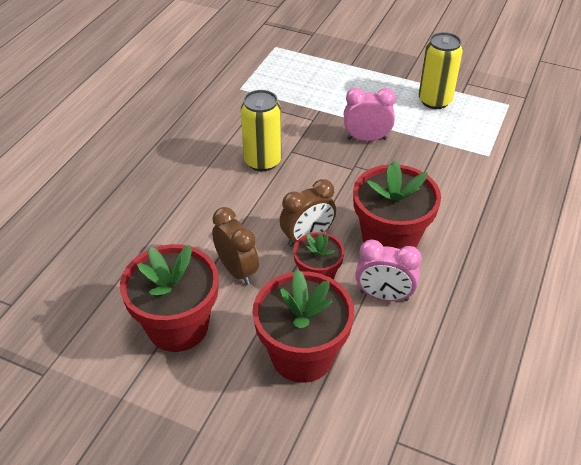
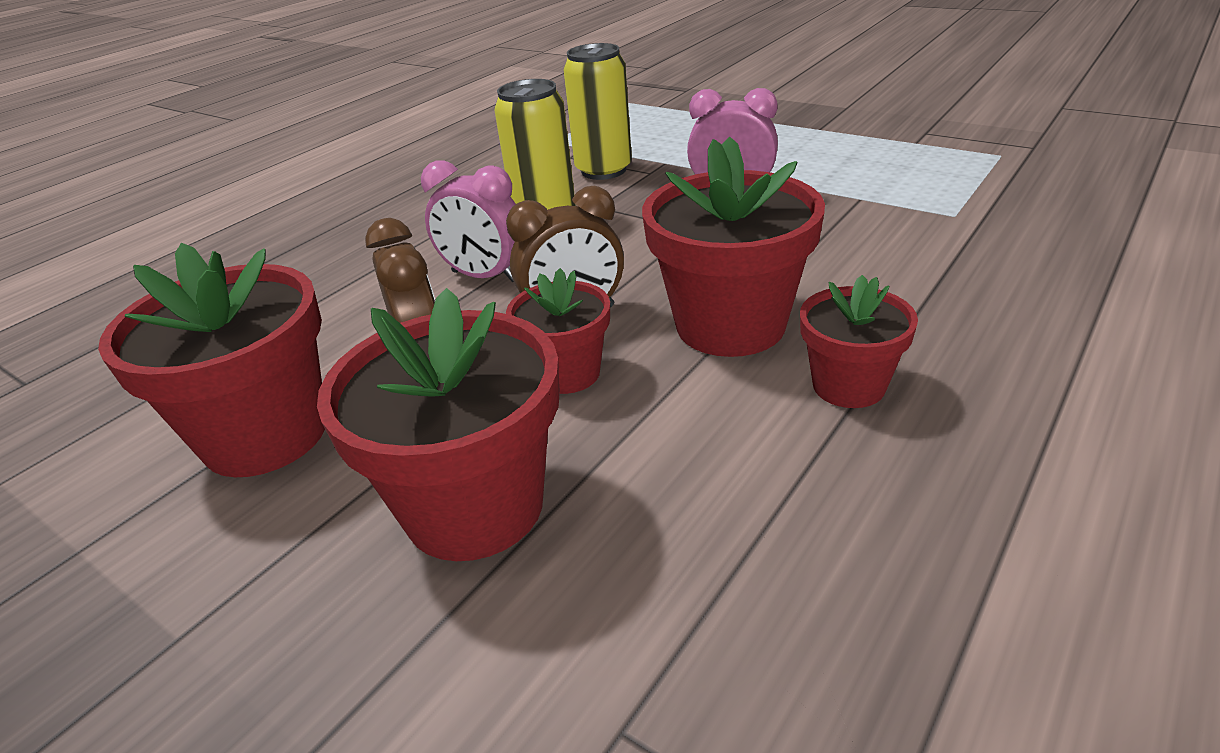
camera: 15 degrees right, 10 degrees down
pink clock [355,239,422,301] -> pink clock moved to [421,160,515,282]
yellow can [419,32,463,109] -> yellow can moved to [563,43,632,180]
none -> red flower pot [800,275,918,408]

